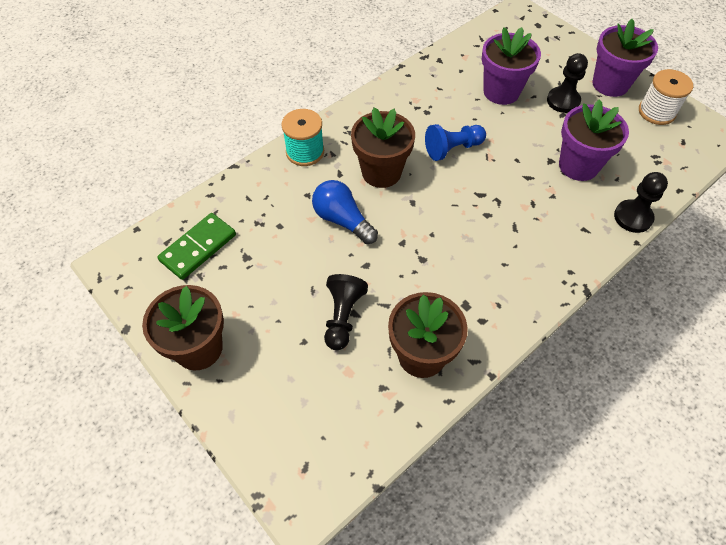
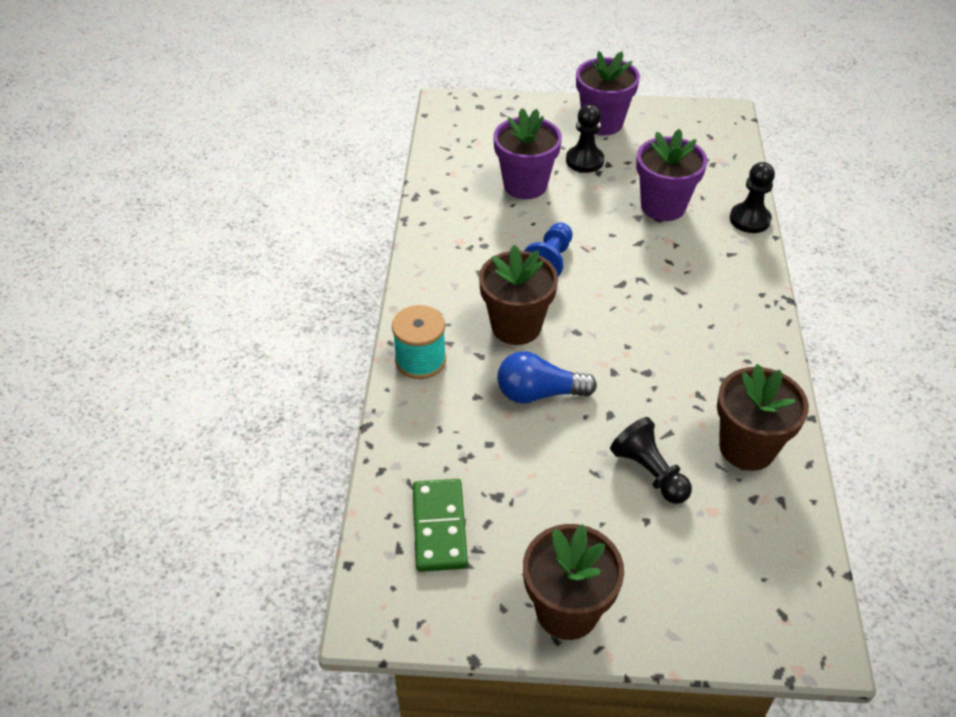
camera: 45 degrees left, 10 degrees down
white spool [639,69,693,125] -> none

